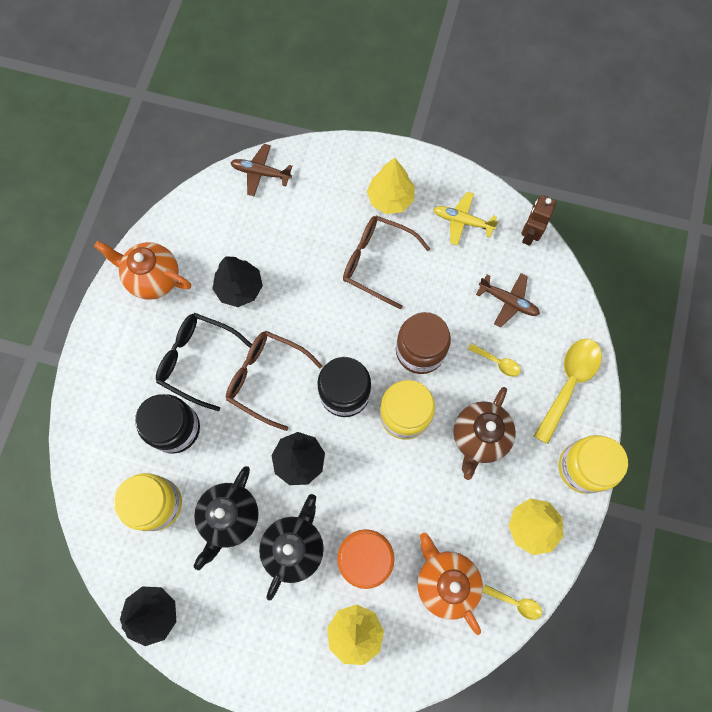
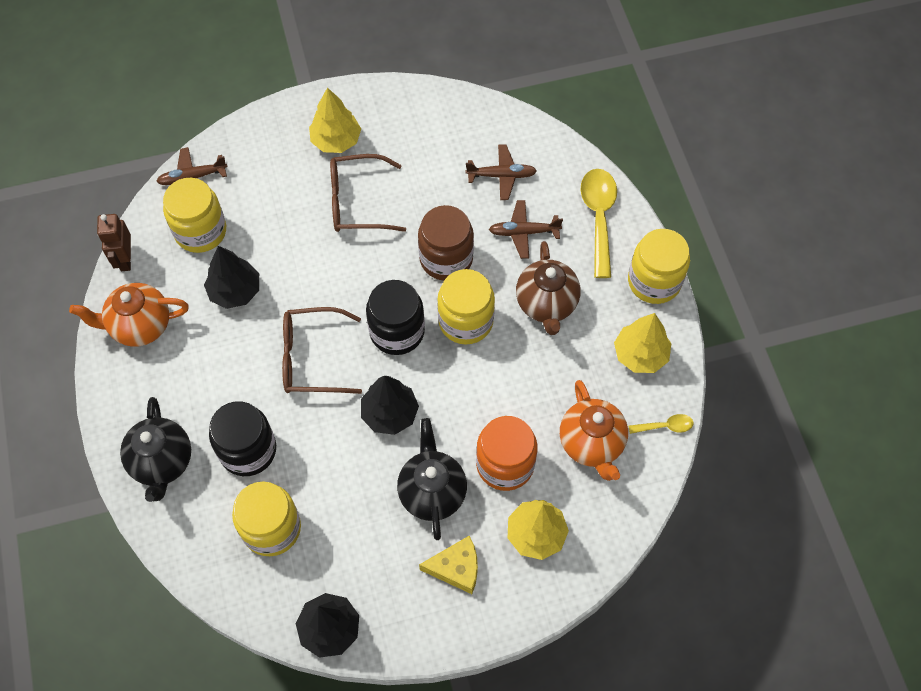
camera: 30 degrees left, 10 degrees down
black glasses [156,313,252,411] -> none
black teapot [194,466,259,570] -> black teapot moved to [120,397,191,502]
orange teapot [418,533,483,635] -> orange teapot turned 135 degrees counterclockwise [560,380,628,481]
yellow plane [433,192,499,246] -> none
yellow spoon [468,343,520,377] -> brown plane [489,200,563,259]
brown robot [522,195,557,246] -> brown robot moved to [97,214,131,271]
none -> yellow jar [163,178,226,253]
none -> yellow cheese [419,536,478,594]

